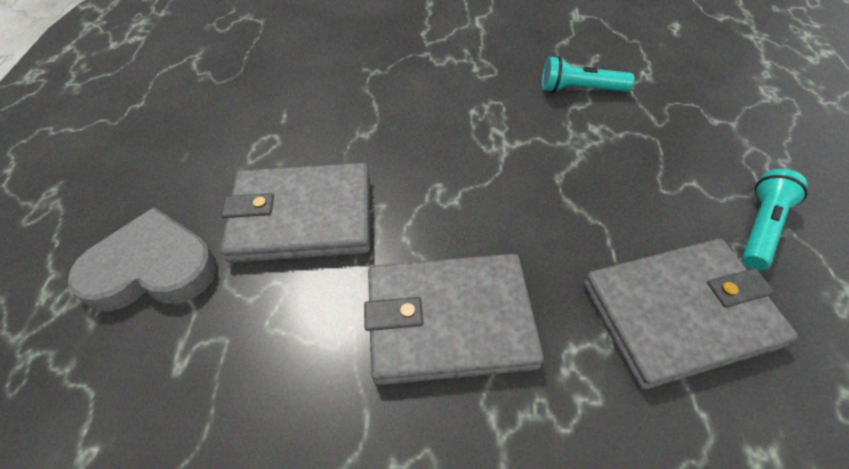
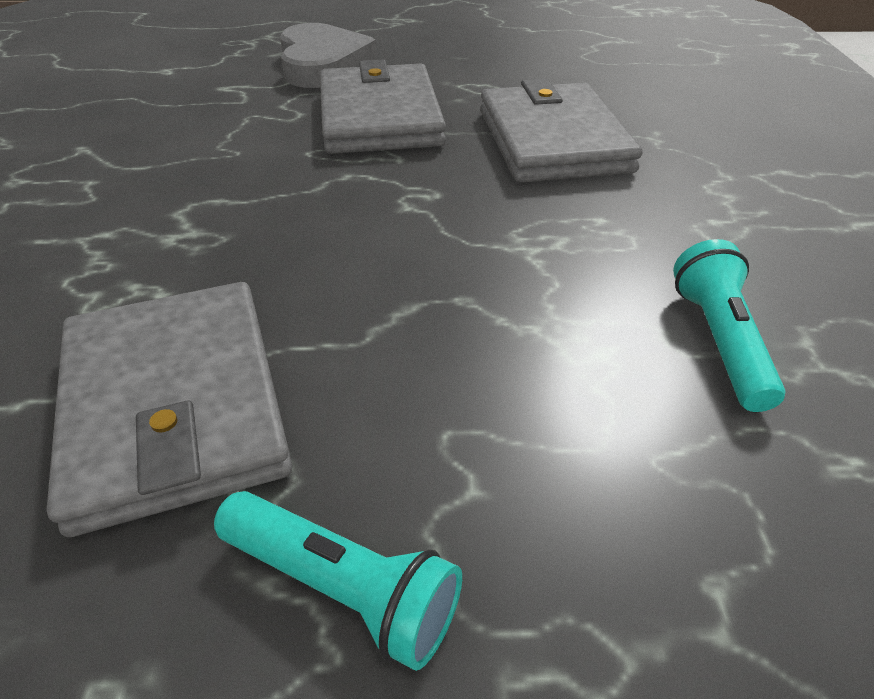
camera: 85 degrees right, 10 degrees down
grey wallet [364,254,544,385] -> grey wallet moved to [480,79,643,183]

